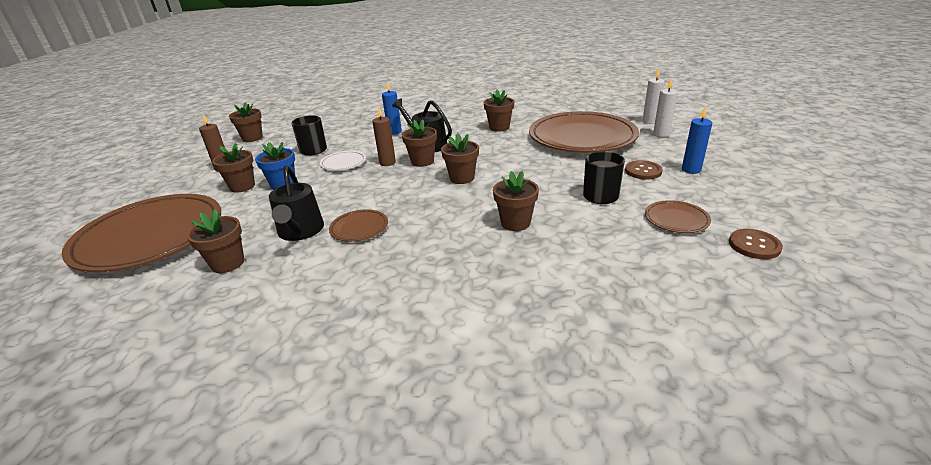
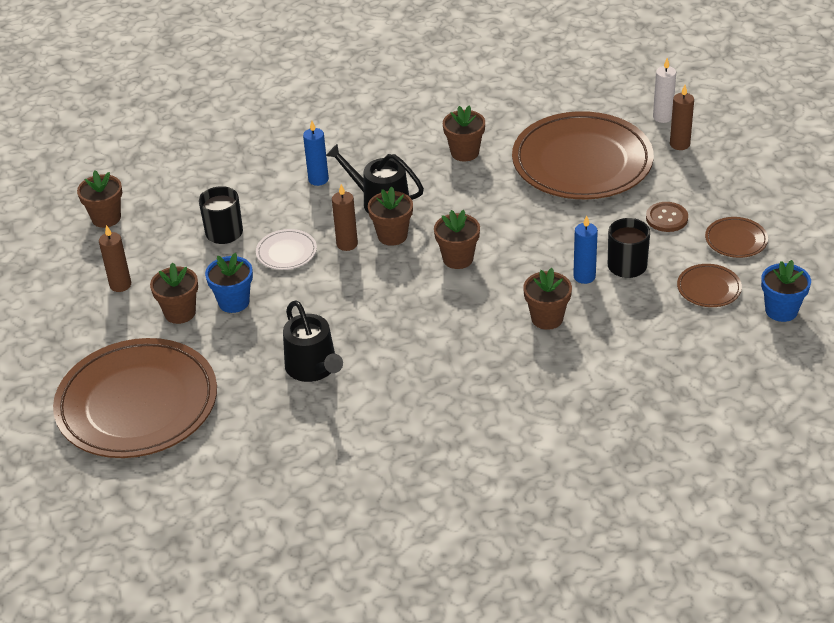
camera: 15 degrees left, 10 degrees up
brown flower pot [187,209,244,273] -> none
brown plate [329,209,388,242] -> brown plate moved to [705,217,768,258]
white candle [653,79,678,137] -> brown candle [670,85,694,150]
blue candle [682,106,712,174] -> blue candle moved to [573,215,598,284]
brown button [729,229,783,259] -> blue flower pot [761,260,811,322]

